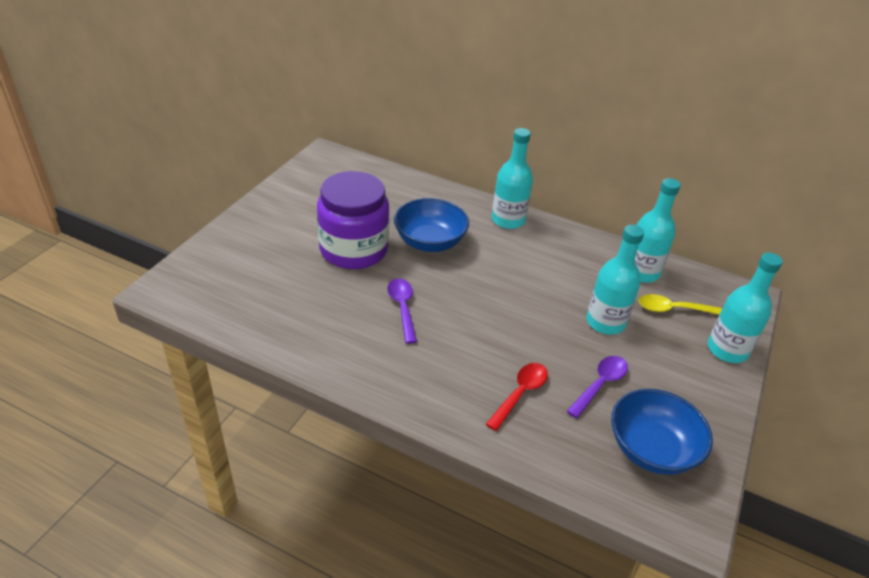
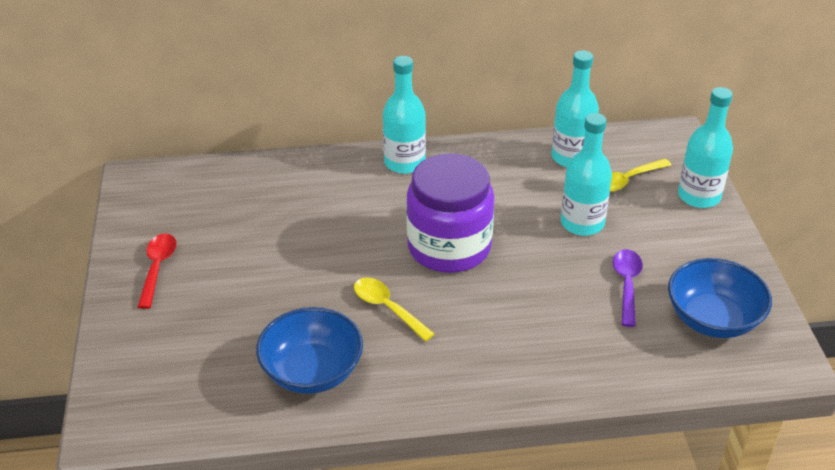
camera: 30 degrees left, 0 degrees up
purple jar [317,171,389,269] -> purple jar moved to [406,153,494,273]
purple spoon [387,278,417,344] -> yellow spoon [354,278,435,341]
blue bowl [394,198,469,252] -> blue bowl moved to [256,307,363,394]
red spoon [486,363,548,431] -> red spoon moved to [138,234,177,309]

